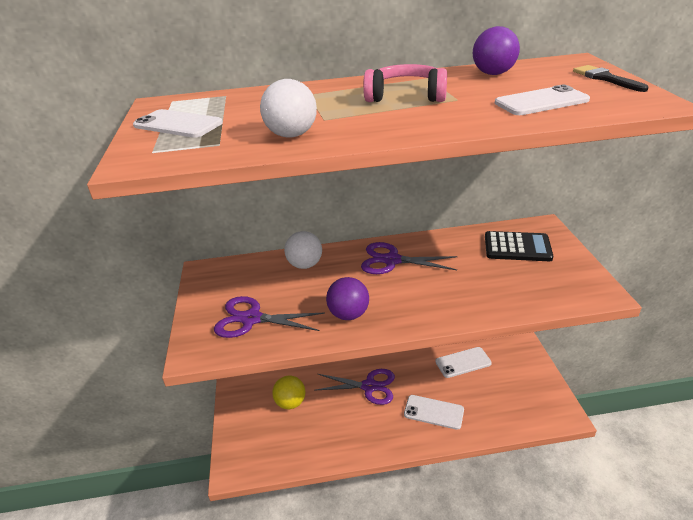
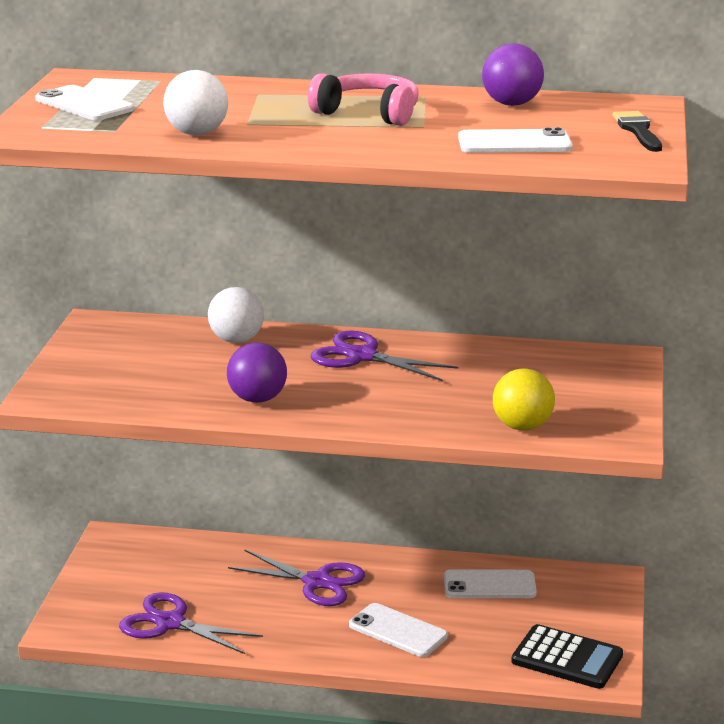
camera: 15 degrees right, 10 degrees down
purple scissors [214,296,325,338] -> purple scissors moved to [119,592,263,654]
yellow ball [272,376,306,409] -> yellow ball moved to [493,368,555,431]
black calculator [485,231,553,261] -> black calculator moved to [511,624,623,689]

